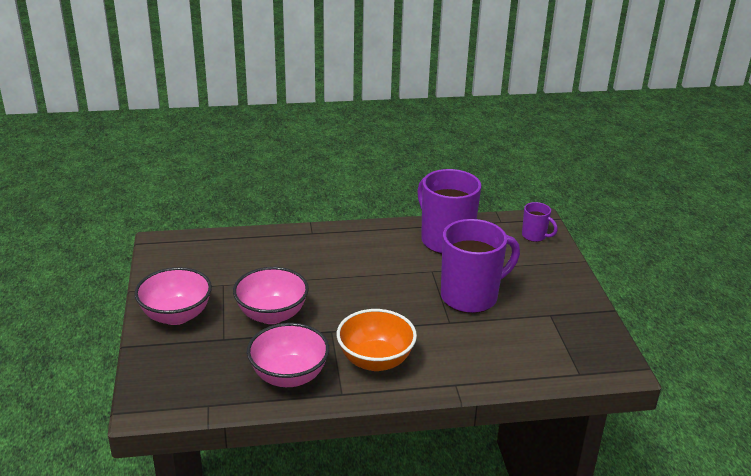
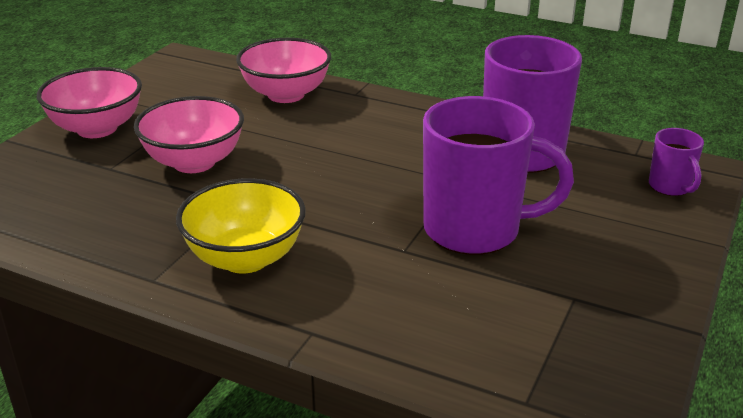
camera: 35 degrees right, 0 degrees up
pink bowl [247,323,329,387] -> pink bowl moved to [236,38,331,103]
orange bowl [337,309,417,371] -> yellow bowl [176,178,306,274]

